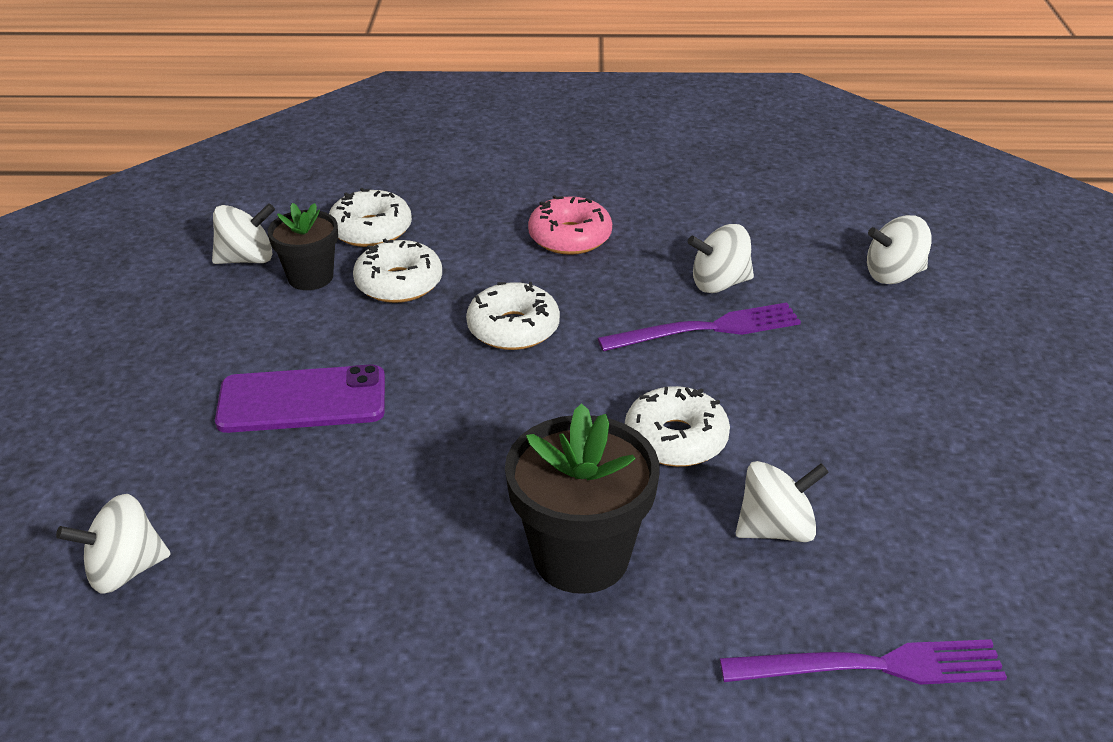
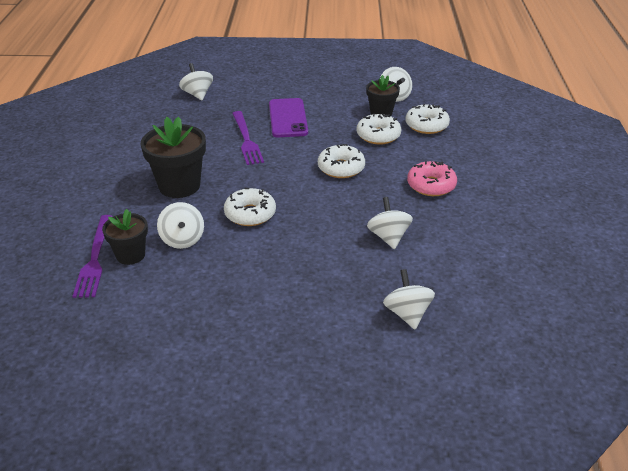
camera: 90 degrees right, 0 degrees up
purple fork [598,303,801,352] -> purple fork moved to [232,111,264,165]
none -> black flower pot [102,209,148,265]

